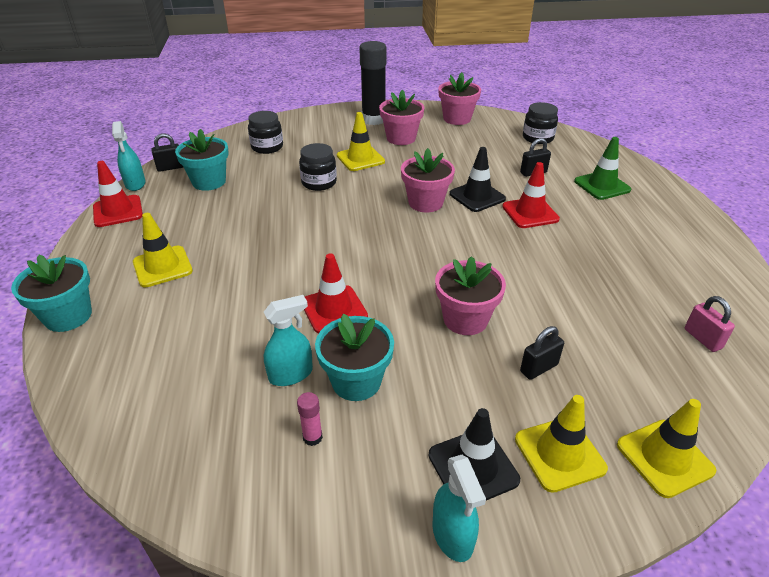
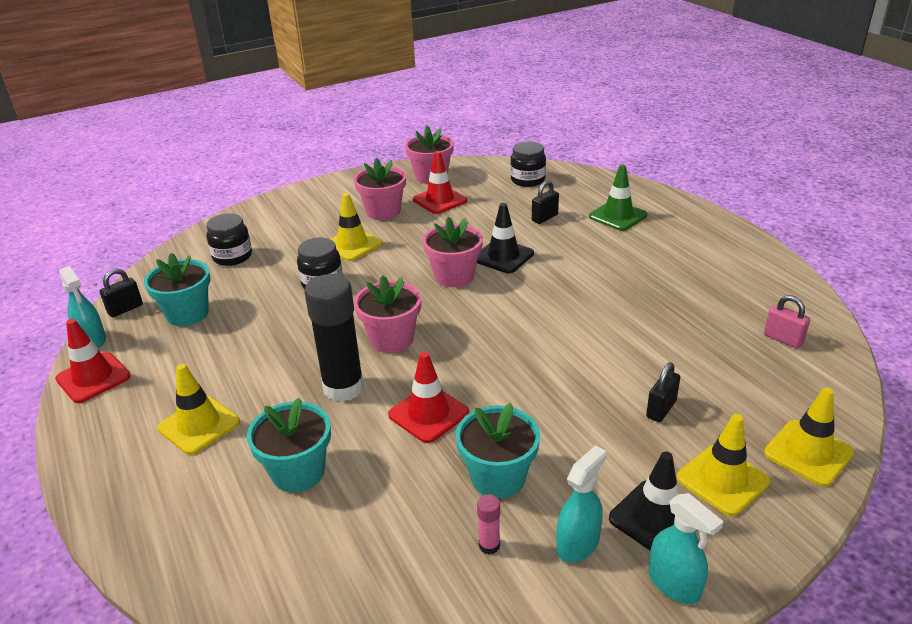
camera: 20 degrees left, 5 degrees down
turquoise flower pot [11,255,92,332] -> turquoise flower pot moved to [247,398,331,492]
turquoise spray bottle [264,295,313,386] -> turquoise spray bottle moved to [556,445,607,563]
black glue stick [359,41,387,125] -> black glue stick moved to [305,274,364,402]
pink flower pot [435,256,506,335] -> pink flower pot moved to [354,275,421,353]
red traffic cone [502,162,560,228] -> red traffic cone moved to [413,151,467,214]

